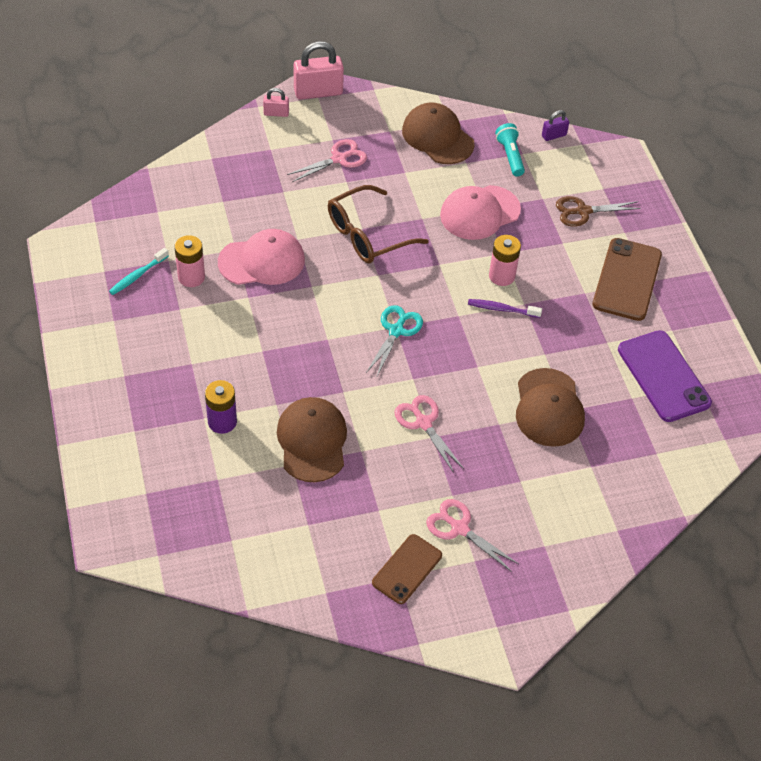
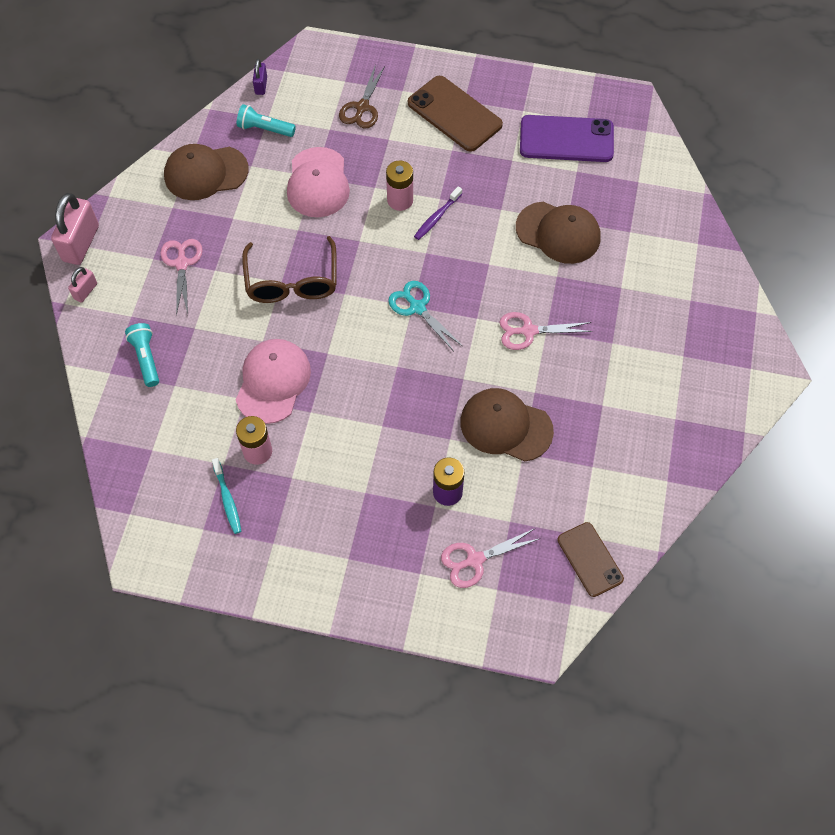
camera: 60 degrees left, 10 degrees up
brown phone [372,534,442,604] -> brown phone moved to [557,522,624,597]
pink scissors [426,499,519,572] -> pink scissors moved to [441,529,541,588]
none -> turquoise flashlight [125,323,159,387]

